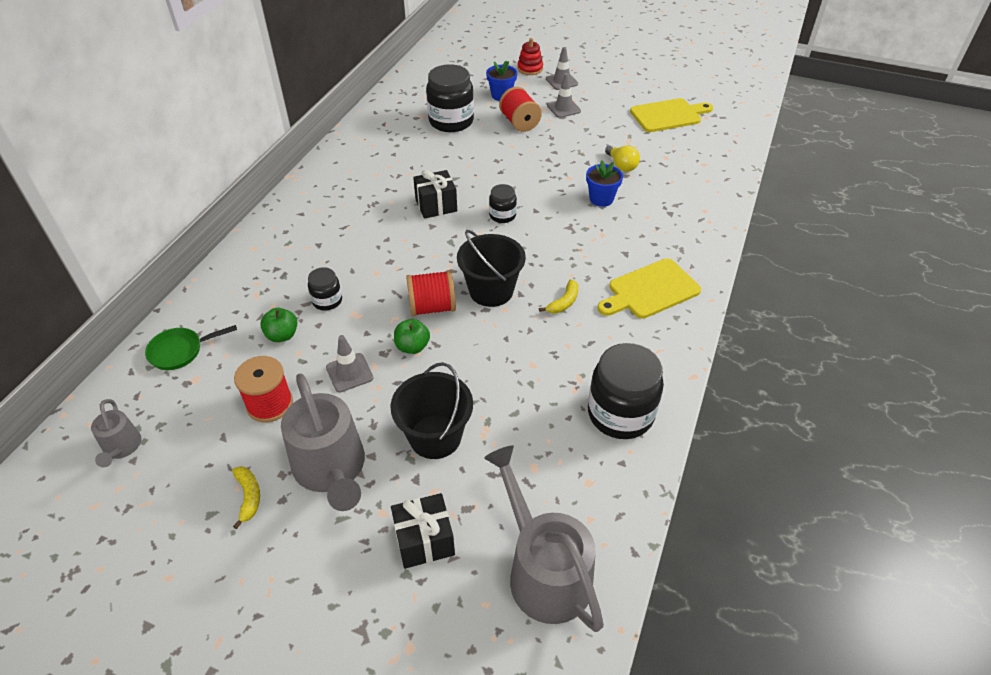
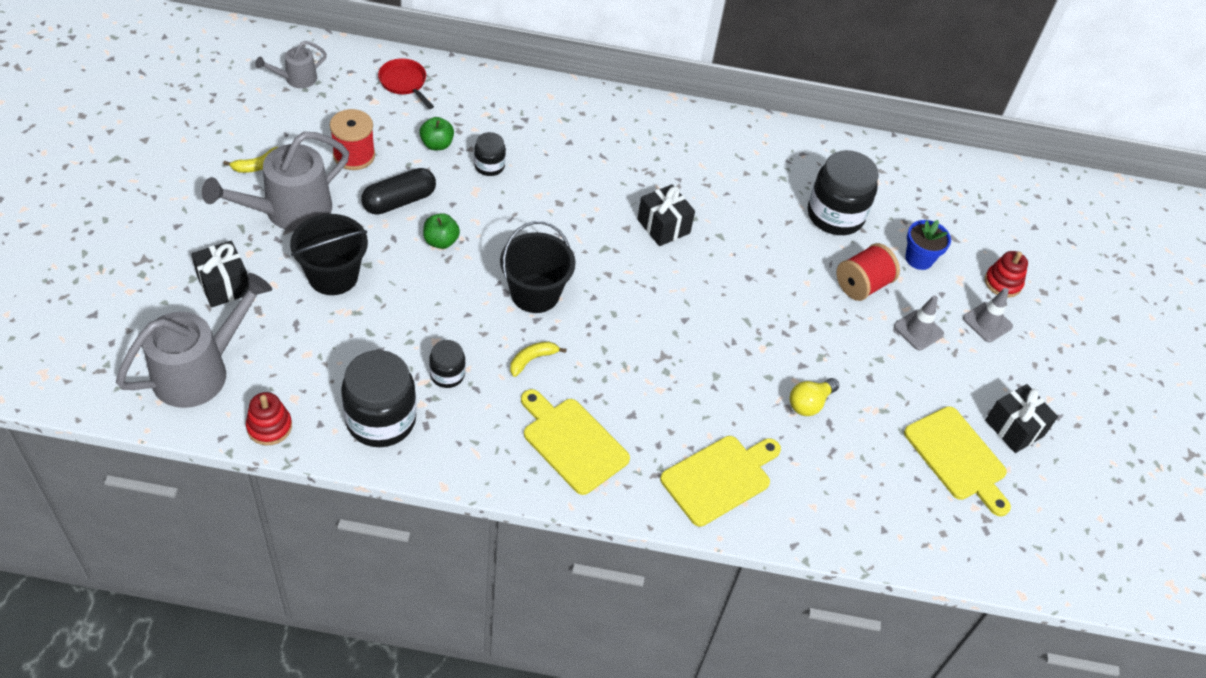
camera: 70 degrees right, 5 degrees up
green pan [145,325,237,370] -> red pan [378,58,434,109]
grey traffic cone [326,335,373,392] -> black capsule [361,168,436,215]
red spool [406,270,456,316] -> none
black jar [489,184,517,223] -> black jar moved to [429,340,466,388]
yellow banana [539,279,578,313] -> yellow banana turned 120 degrees clockwise [510,341,567,377]
blue flower pot [586,160,623,207] -> none
none -> red stacking toy [246,392,292,445]
none -> yellow cutting board [660,436,781,527]
none -> black gift [985,384,1058,453]

